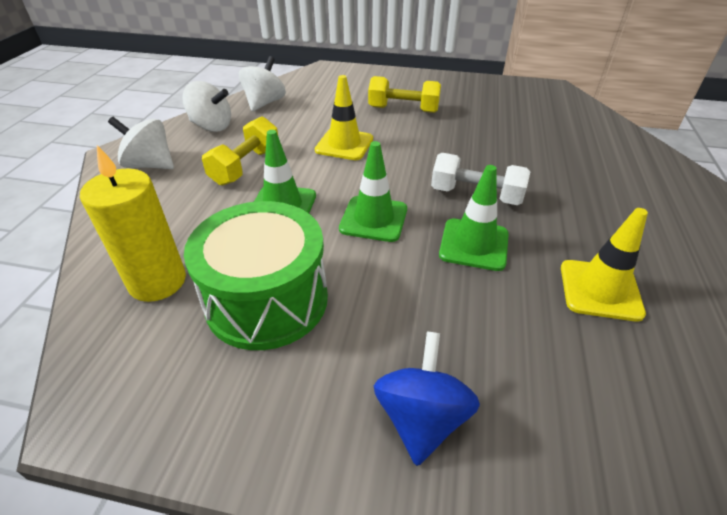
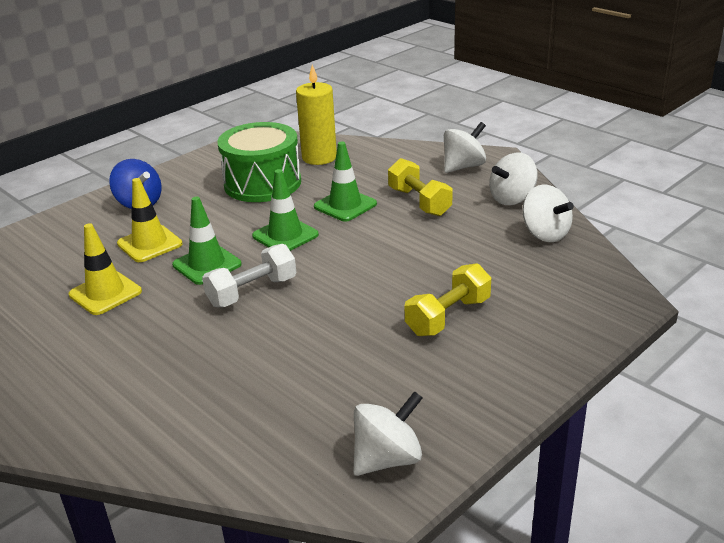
camera: 125 degrees right, 10 degrees down
yellow traffic cone [315,75,373,160] -> yellow traffic cone moved to [117,178,183,262]
none -> white spinning top [353,391,423,476]

